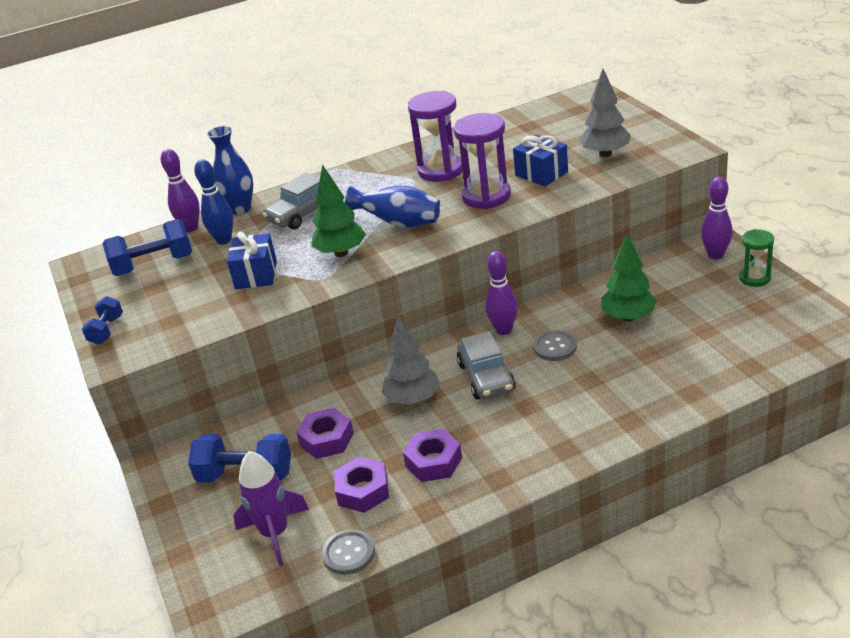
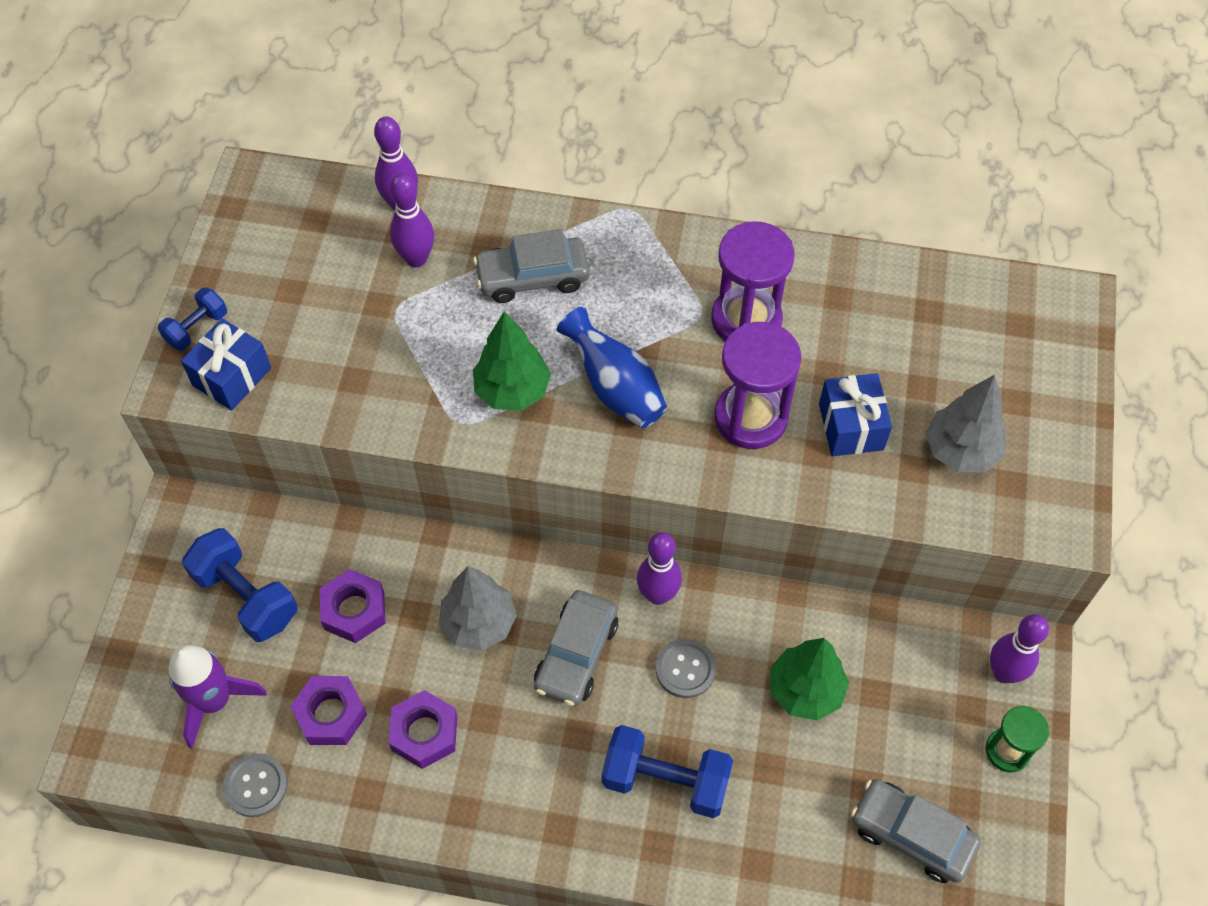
camera: 30 degrees right, 25 degrees up
blue dumbbell [102,219,192,276] -> blue dumbbell moved to [602,725,733,818]
blue bowling pin [194,159,233,244] -> purple bowling pin [390,173,434,267]
blue vase [207,126,253,214] -> none
blue gift [227,232,277,289] -> blue gift moved to [181,318,271,410]
none -> grey car [851,779,981,883]

